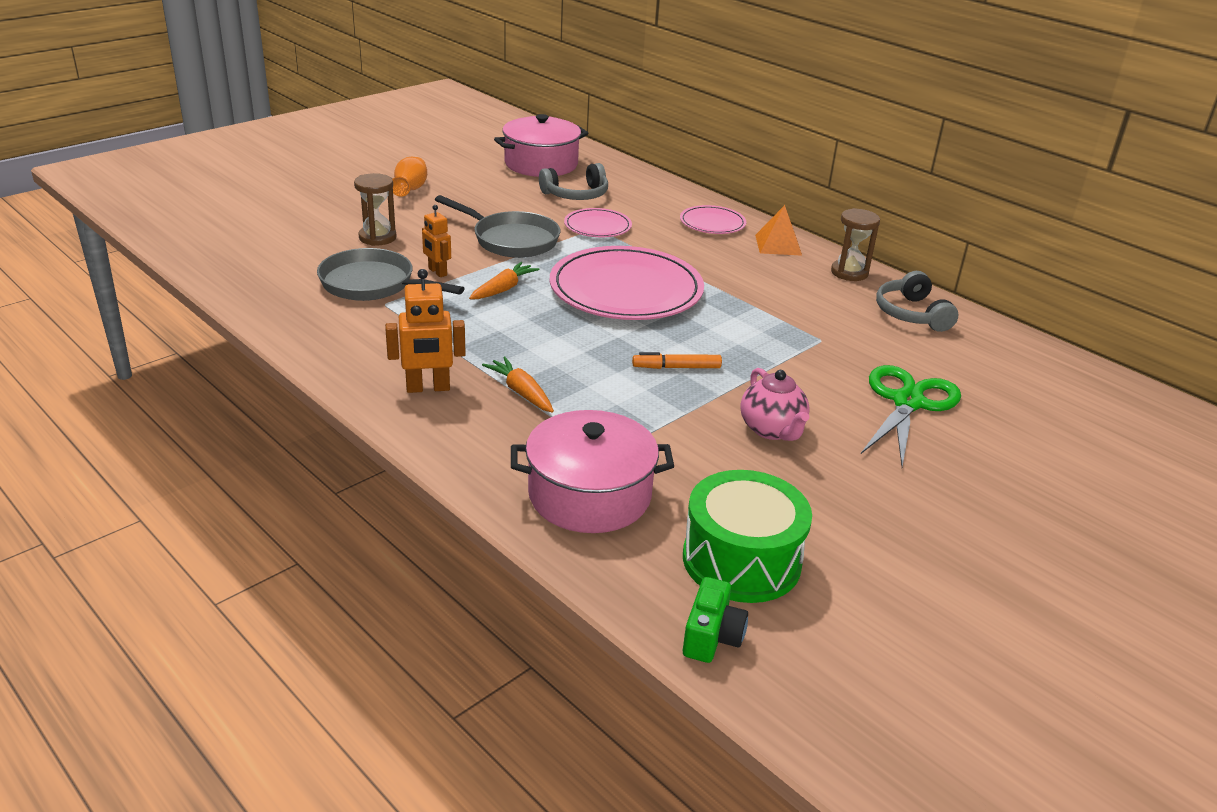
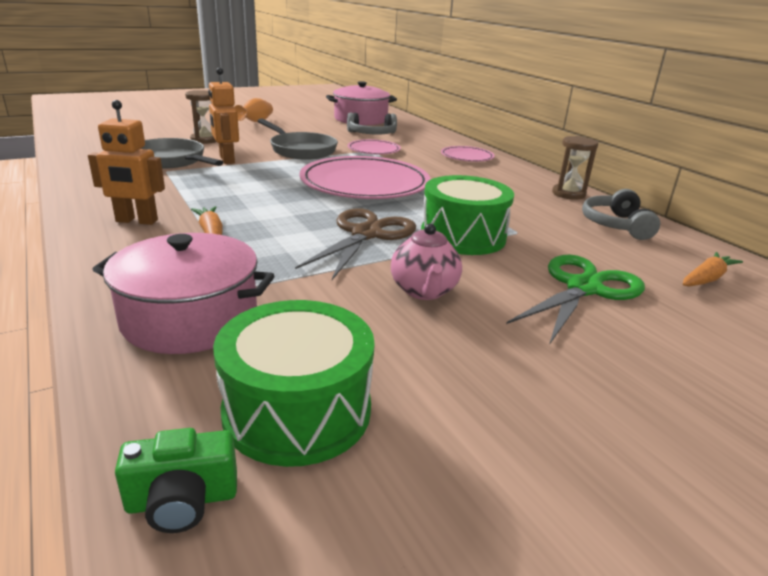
camera: 15 degrees right, 5 degrees down
orange robot [422,205,451,277] -> orange robot [208,68,239,164], size x1.53
orange carrot [469,262,540,299] -> orange carrot moved to [683,252,743,287]
orange marker [632,352,722,369] -> brown scissors [295,208,416,280]
green camera [683,577,748,663] -> green camera turned 45 degrees clockwise [115,428,237,533]
orange pyramid [755,205,802,256] -> none
none -> green drum [421,175,514,255]

